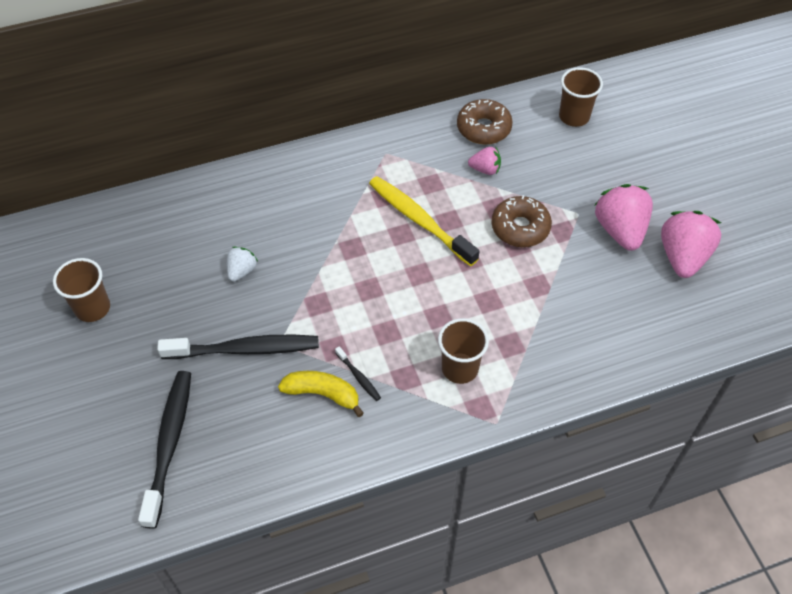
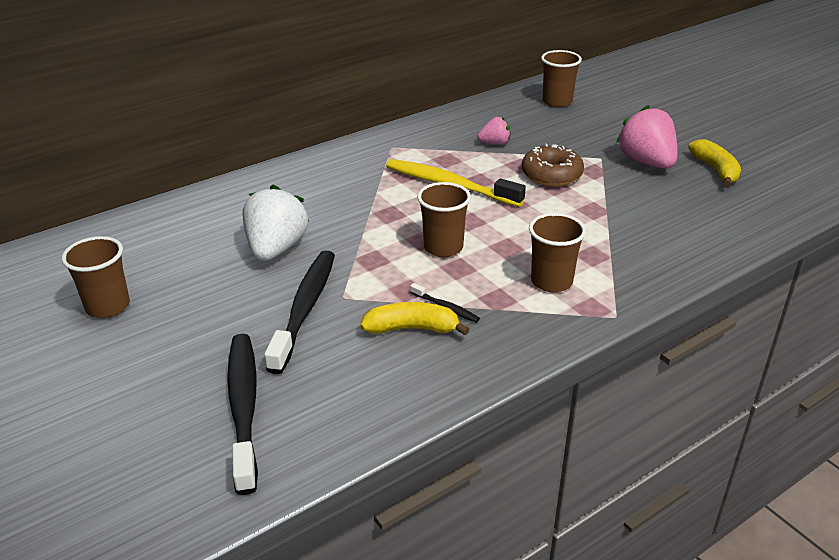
camera: 15 degrees left, 20 degrees down
black toothbrush [157,335,319,359] -> black toothbrush turned 60 degrees counterclockwise [264,250,335,374]
white strawberry [227,247,258,282] -> white strawberry [242,185,309,261], size x1.91
brown donut [457,99,513,145] -> none
pink strawberry [661,211,721,278] -> yellow banana [688,139,741,187]
none -> brown cup [417,182,471,257]

